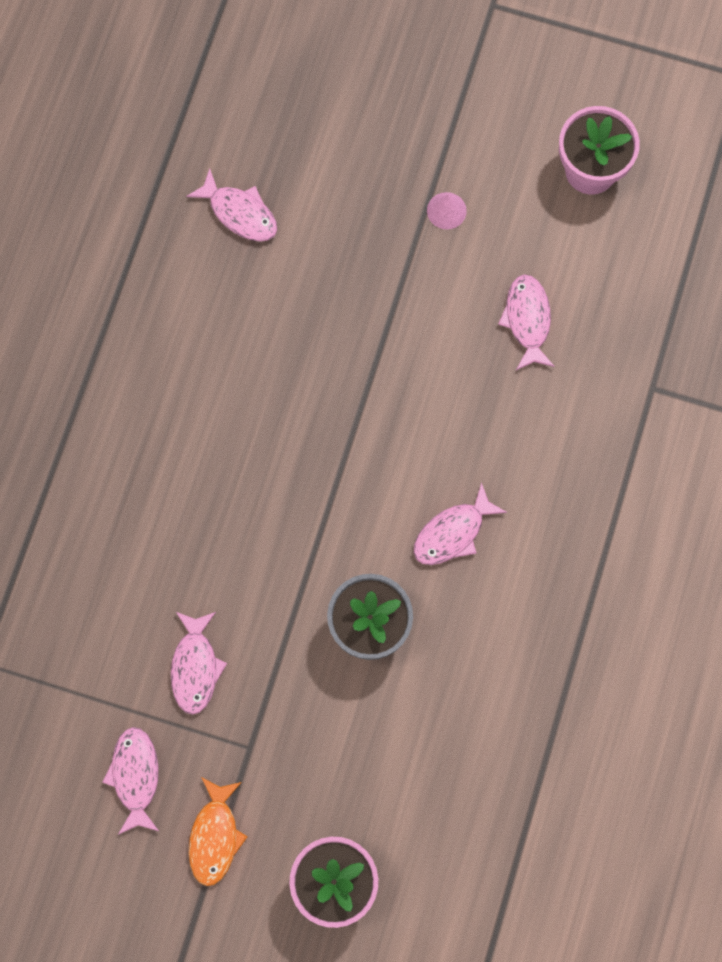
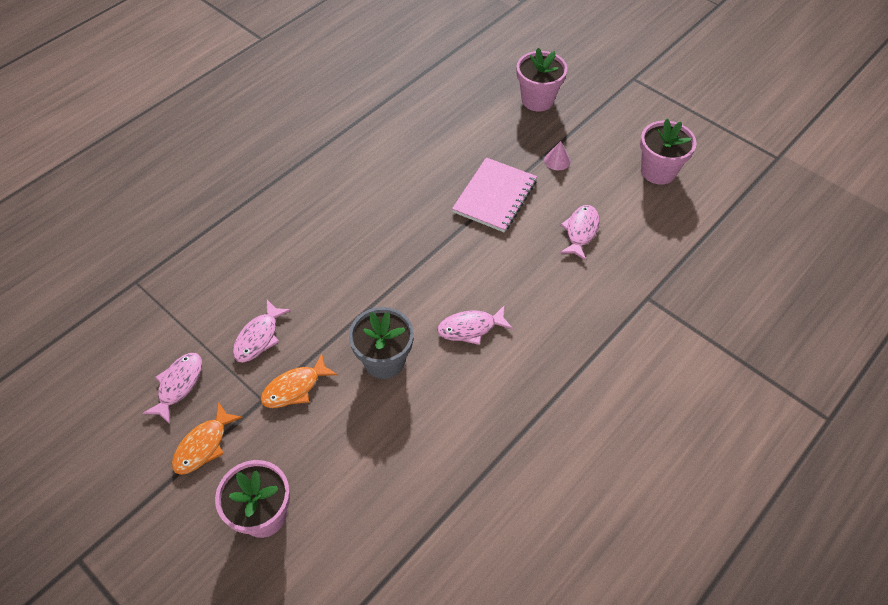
camera: 25 degrees right, 20 degrees down
pink fish [186,168,277,242] -> none
none -> orange fish [261,354,338,408]
none -> pink notebook [452,157,537,232]
none -> pink flower pot [517,48,567,112]

